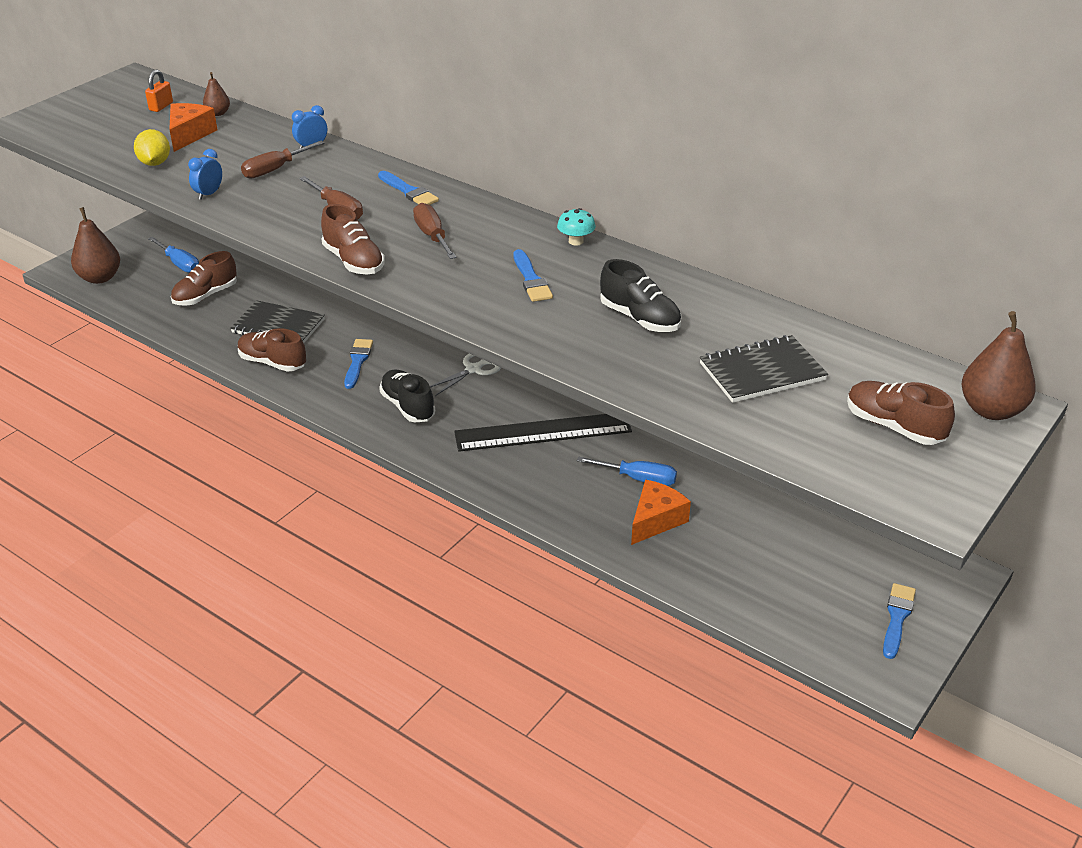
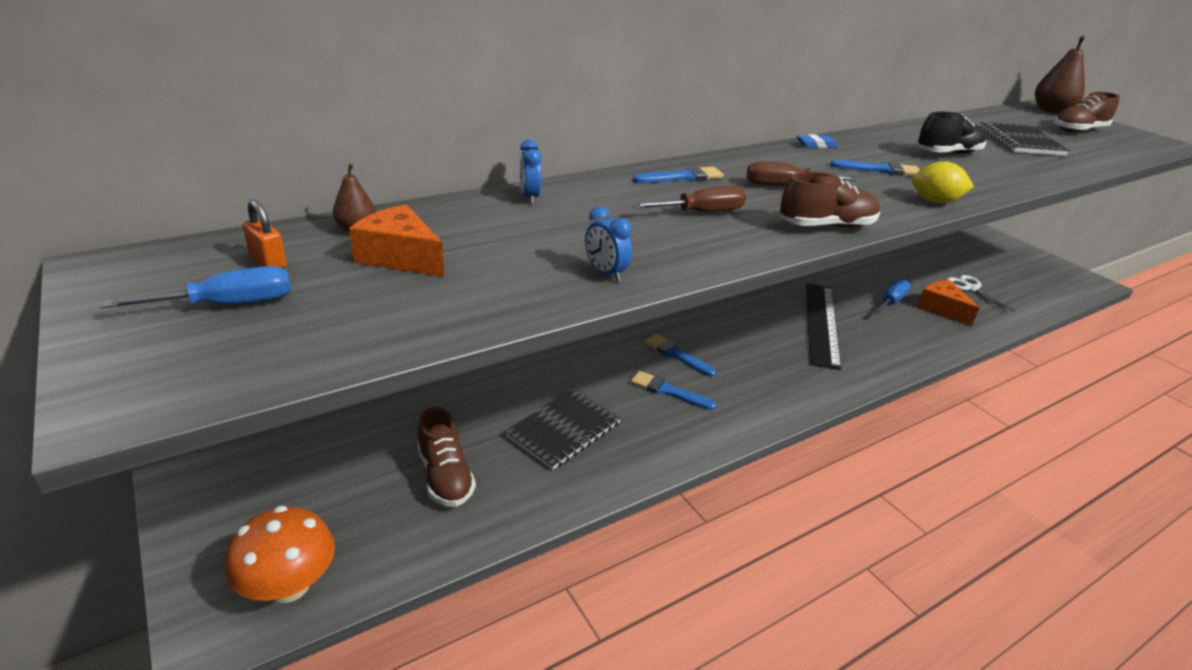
camera: 70 degrees left, 5 degrees down
brown pear [71,207,120,284] -> orange mushroom [226,506,335,603]
yellow lemon [134,129,170,166] -> yellow lemon moved to [912,161,974,203]
blue screwdriver [148,237,199,273] -> blue screwdriver moved to [101,266,291,308]
brown shoe [238,328,306,372] -> none
brown screwdriver [241,141,324,179] -> none
black shoe [379,370,435,422] -> none
white scissors [430,354,501,396] -> white scissors moved to [946,275,1015,312]
turquoise mushroom [557,208,596,246] -> blue eraser [797,135,838,148]
blue brush [883,583,916,659] -> blue brush moved to [645,334,716,377]

